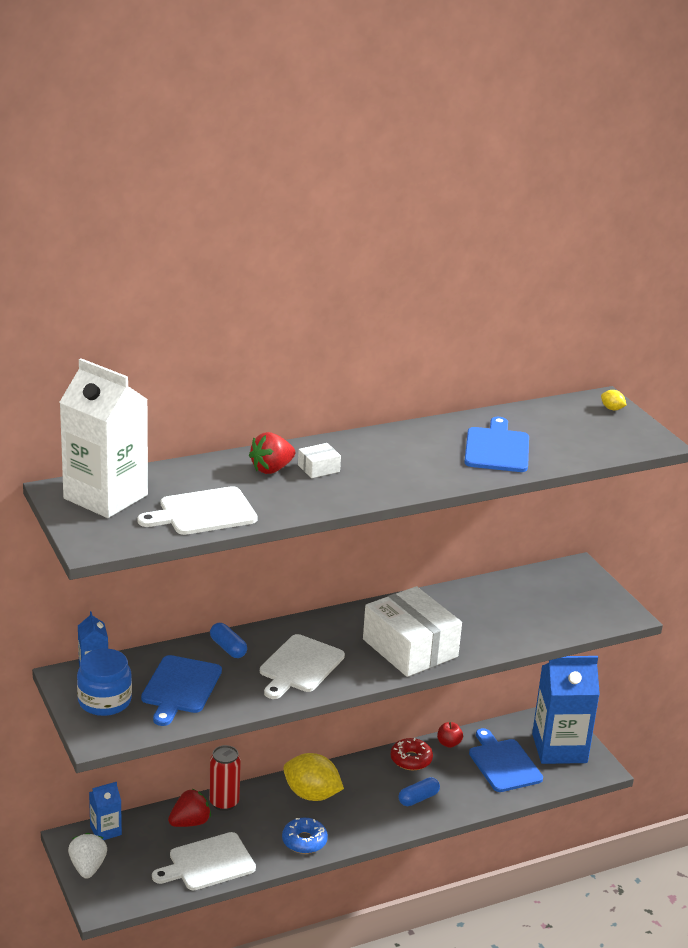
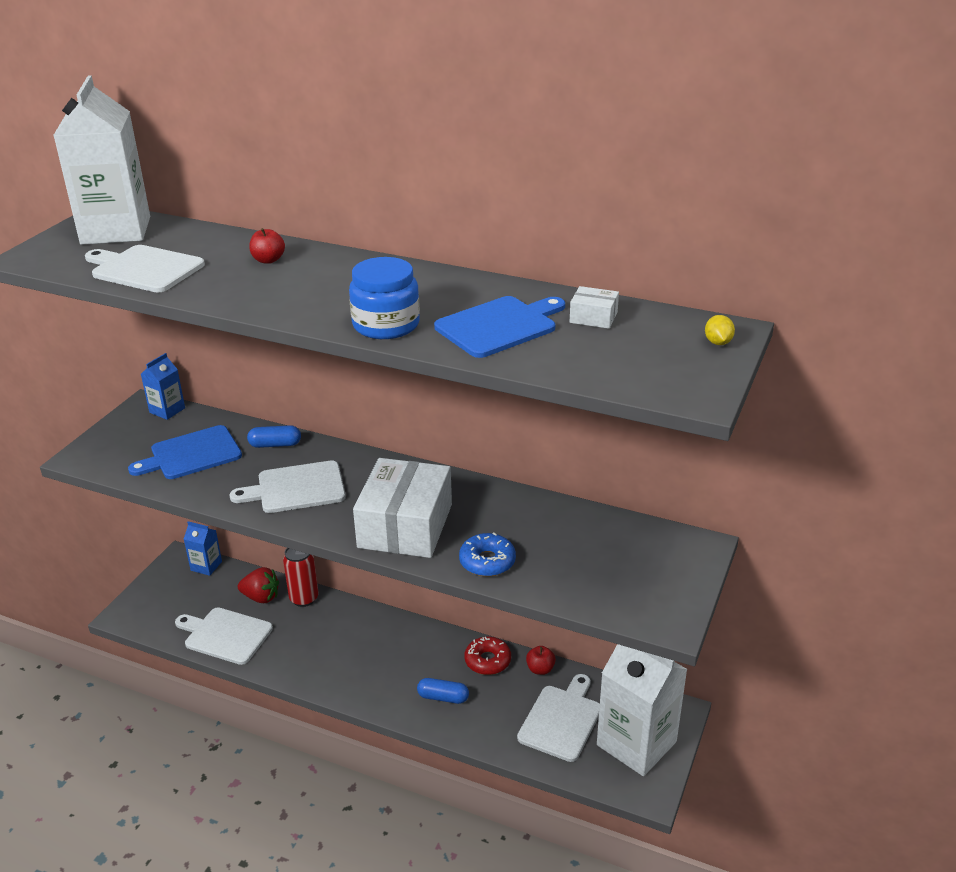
camera: 50 degrees right, 5 degrees up
white strawberry [68,833,107,879] -> none
blue jar [77,648,132,716] -> blue jar moved to [349,257,420,339]
blue capsule [210,623,247,658] -> blue capsule turned 75 degrees clockwise [247,425,301,448]
red strawberry [249,432,295,474] -> red apple [249,228,285,264]
blue donut [282,817,328,854] -> blue donut moved to [459,532,516,577]
yellow lemon [283,753,344,801] -> none
white box [298,443,341,478] -> white box moved to [570,286,619,329]
blue cutting board [469,728,543,792] -> white cutting board [517,674,600,762]
blue carton [532,656,600,764] -> white carton [597,644,688,776]

